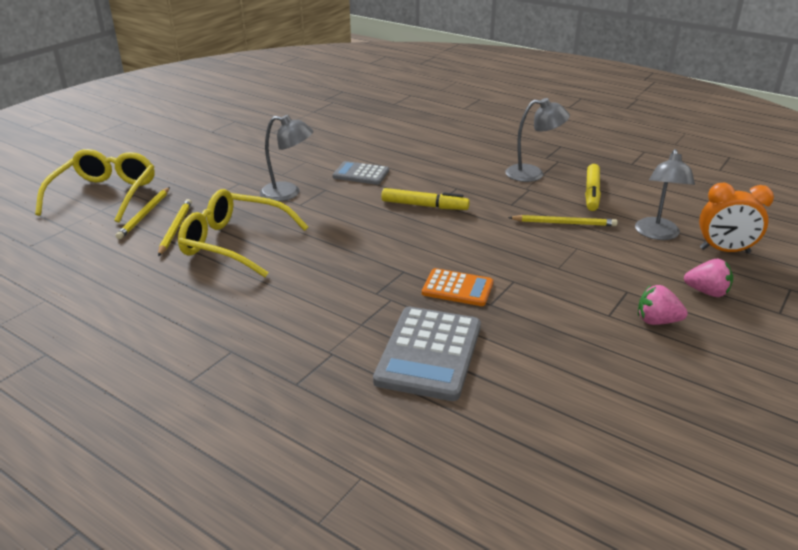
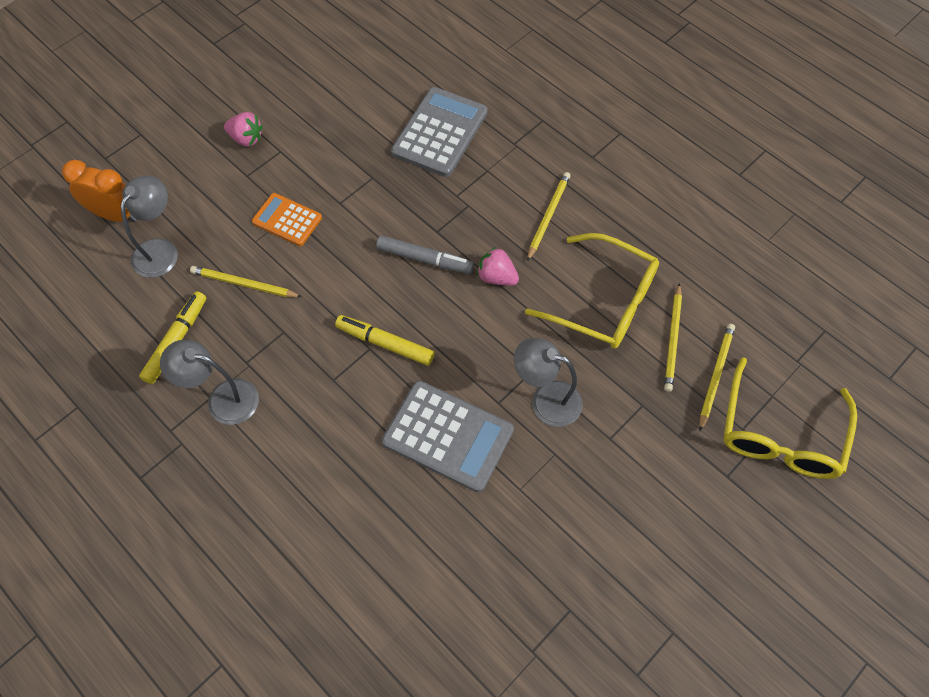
camera: 170 degrees left, 30 degrees up
grey calculator [332,161,389,185] -> grey calculator [382,381,514,492], size x1.67
orange calculator [422,268,493,306] -> orange calculator moved to [252,193,322,246]
pink strawberry [684,259,733,297] -> pink strawberry moved to [477,247,519,286]
none -> grey marker [376,235,474,274]
none -> yellow pencil [527,172,570,261]

